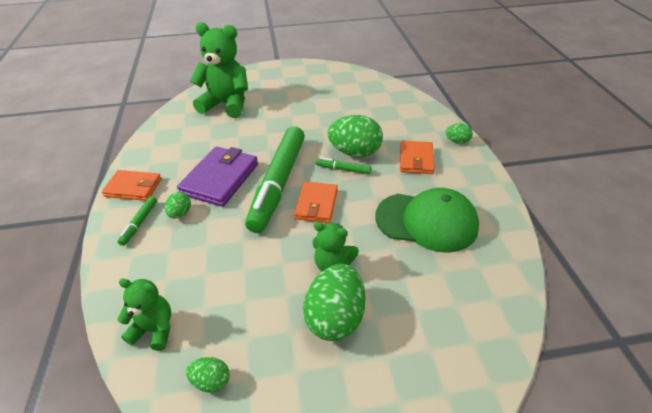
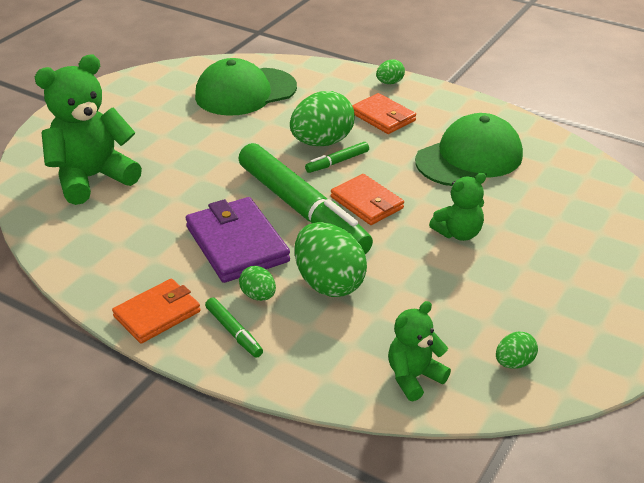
camera: 50 degrees left, 5 degrees down
green egg [303,264,366,341] -> green egg moved to [295,222,367,297]
none -> green cap [195,58,297,116]

